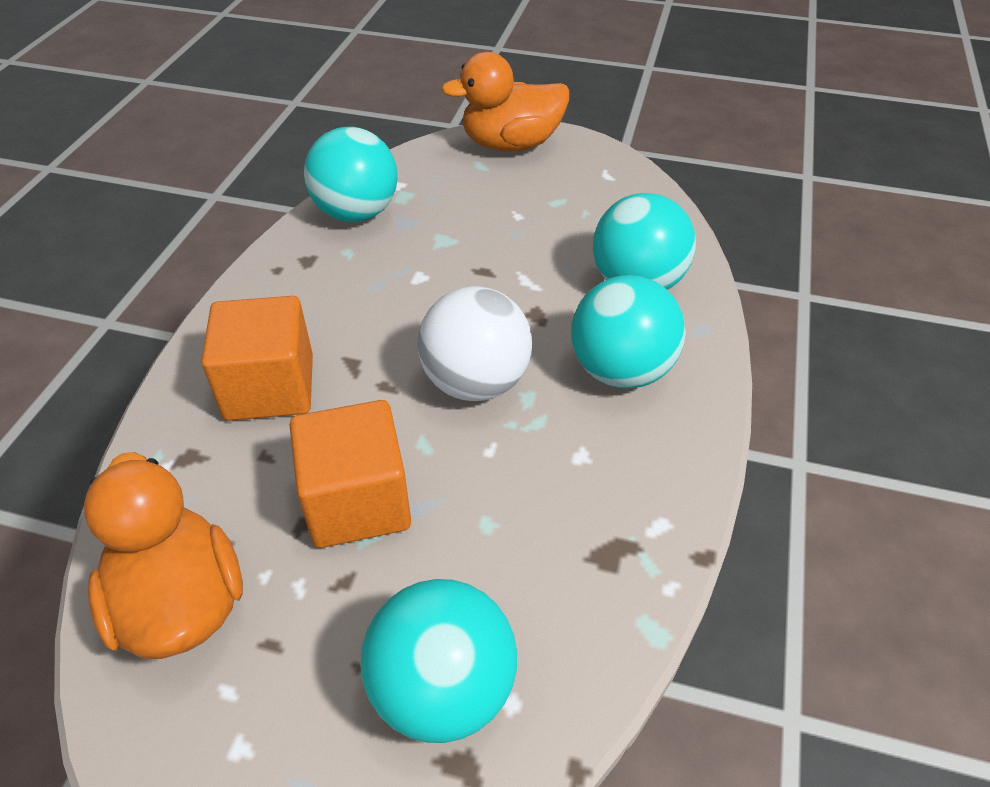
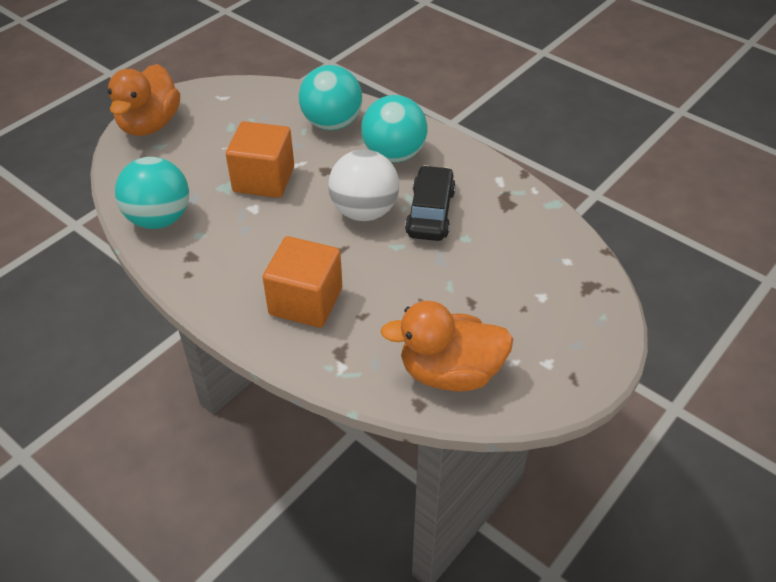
camera: 65 degrees left, 0 degrees up
orange cube [290,400,411,548] -> orange cube moved to [226,121,294,198]
turquoise ball [360,579,517,743] -> none
none -> black car [405,165,456,241]

